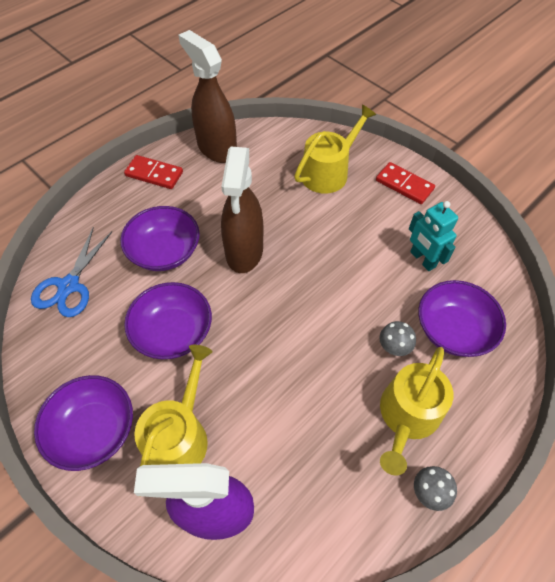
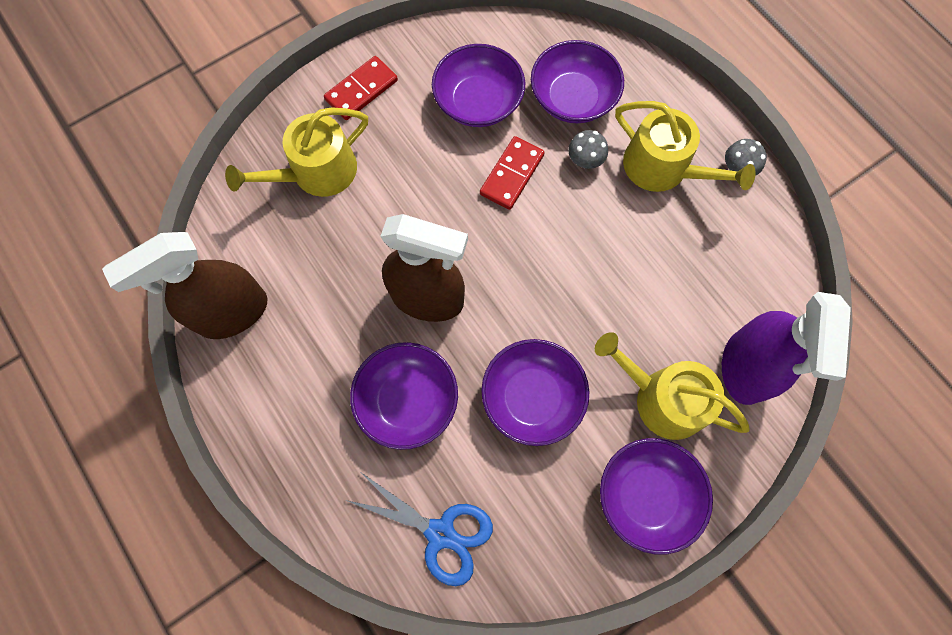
camera: 80 degrees left, 15 degrees up
red domino [124,155,183,189] -> red domino moved to [480,136,545,210]
yellow watering can [294,105,376,194] -> yellow watering can turned 90 degrees counterclockwise [225,107,368,197]
turquoise robot [409,201,458,271] -> purple bowl [432,44,525,127]

